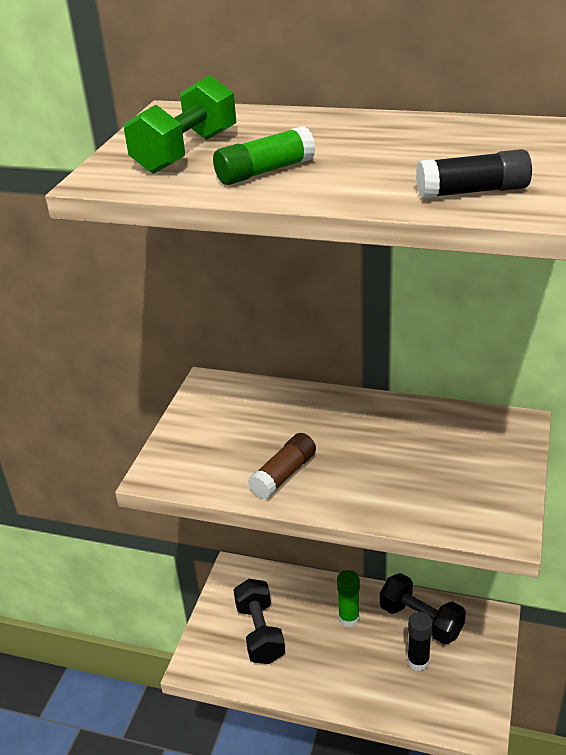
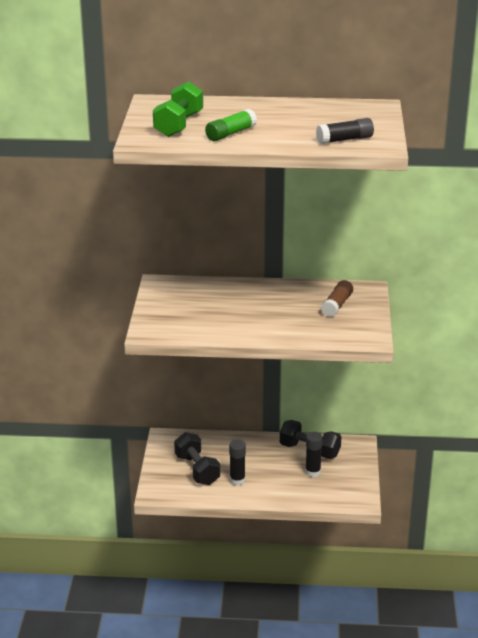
camera: 15 degrees left, 5 degrees down
brown glue stick [248,433,316,499] -> brown glue stick moved to [321,280,353,317]
green glue stick [337,570,360,627] -> none
none -> black glue stick [229,440,246,485]

